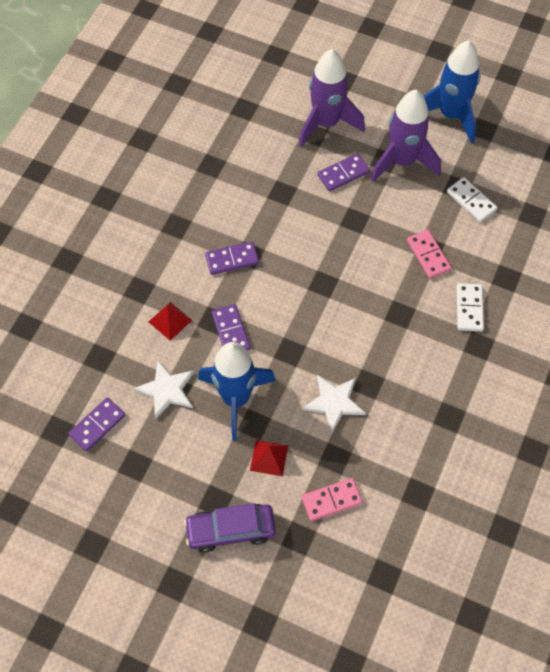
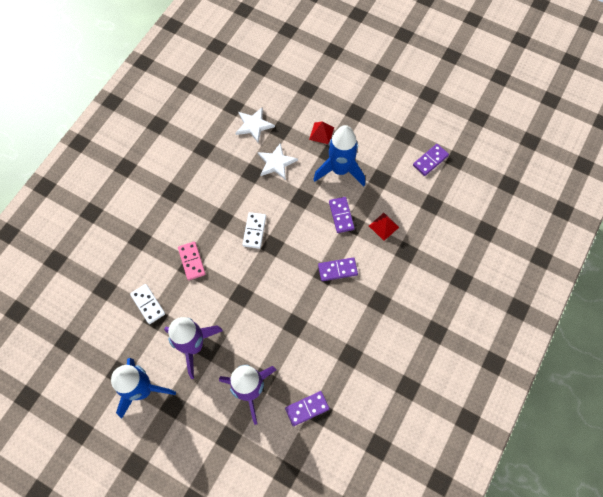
camera: 175 degrees left, 5 degrees up
white star [134,361,194,419] -> white star moved to [235,107,275,143]
purple car [184,503,276,553] -> none
pink domino [302,478,363,521] -> none
purple domino [318,153,370,191] -> purple domino moved to [285,391,330,426]
white domino [456,283,484,331] -> white domino moved to [242,212,266,249]

